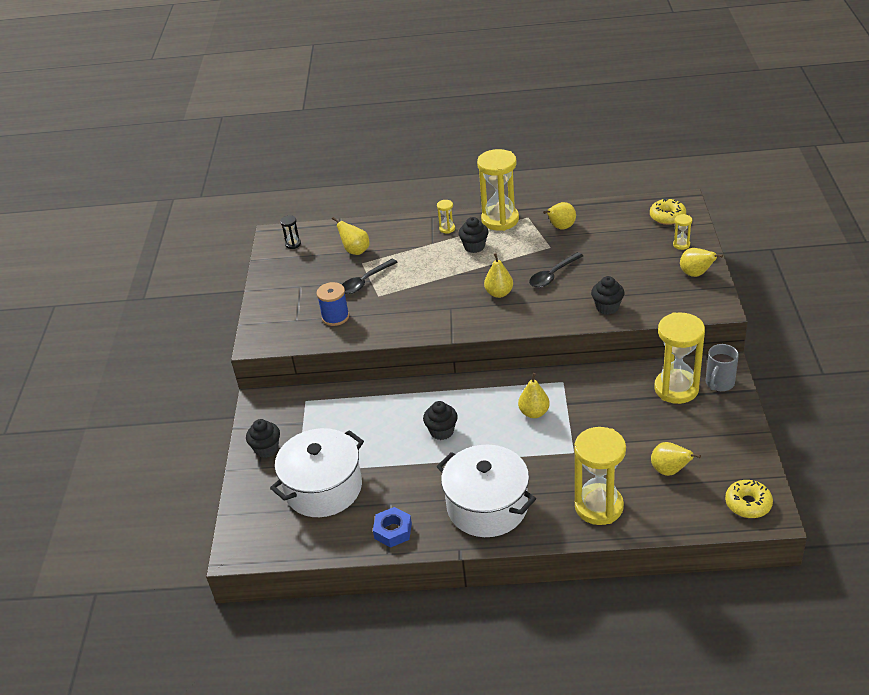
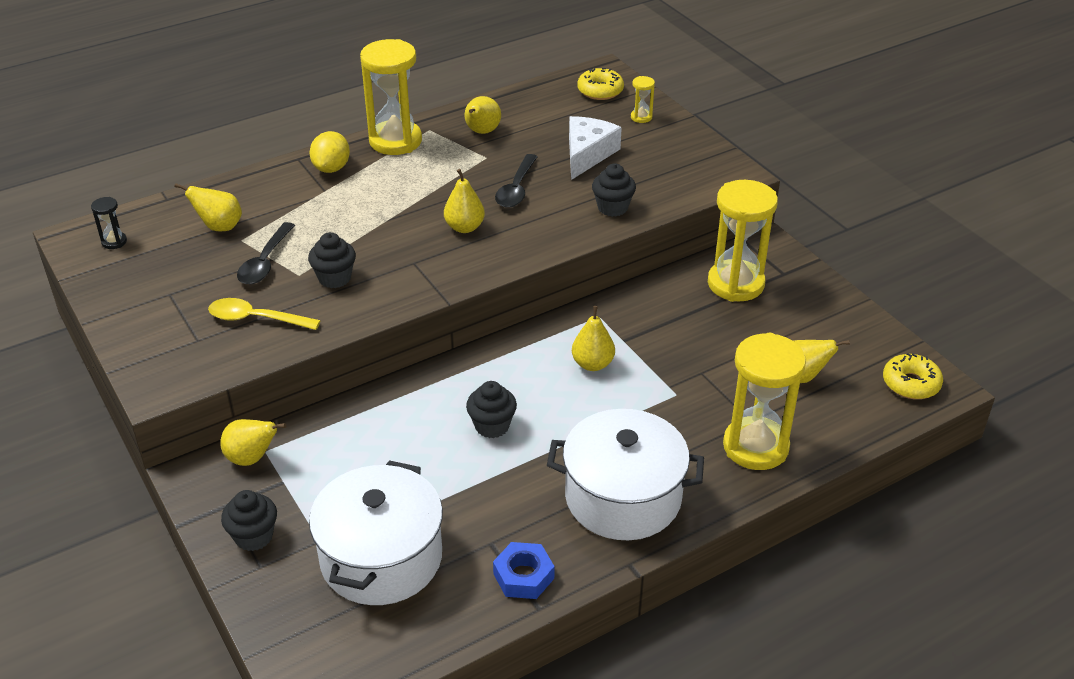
camera: 35 degrees left, 0 degrees up
blue spool [317,282,349,326] -> yellow spoon [208,298,321,330]
yellow hourglass [437,200,455,233] -> yellow lemon [310,131,350,173]
black cupcake [458,217,488,253] -> black cupcake moved to [308,232,356,288]
yellow pear [680,248,723,277] -> yellow pear moved to [220,419,286,466]
grey mug [706,344,739,391] -> none
none -> white cheese [569,116,622,180]

